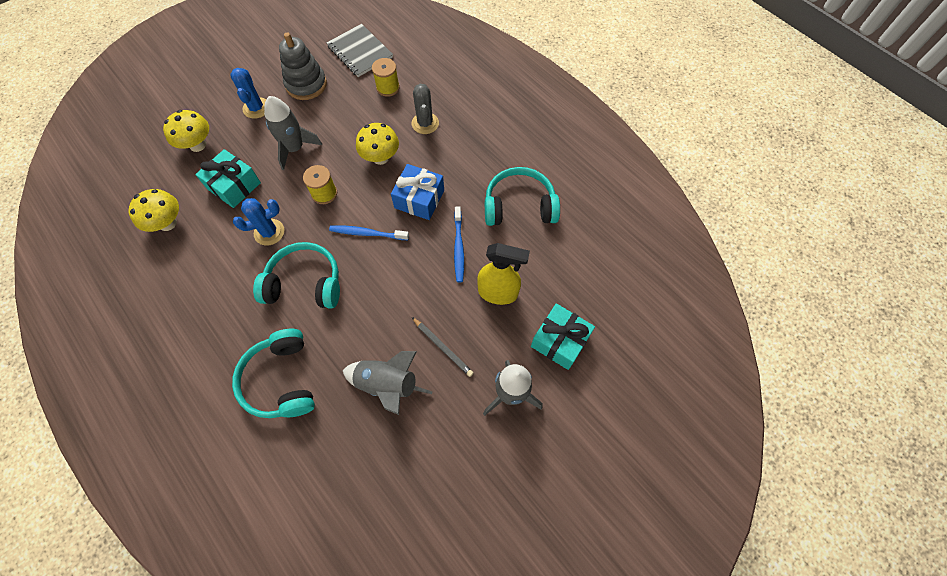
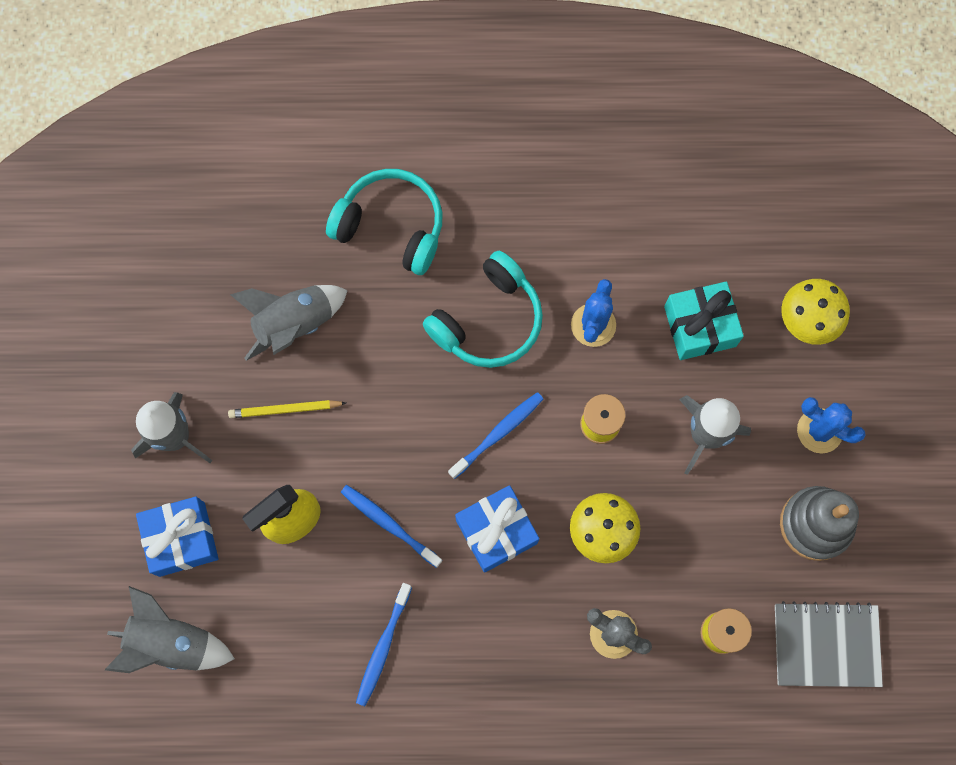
camera: 130 degrees right, 10 degrees up
yellow mushroom [128,189,179,232] -> none
grey pencil [412,317,474,377] -> yellow pencil [228,400,346,418]
turquoise headphones [485,167,560,226] -> blue toothbrush [356,583,412,706]
turquoise gift [531,303,595,370] -> blue gift [136,497,218,577]
none -> grey rocket [105,586,235,673]

